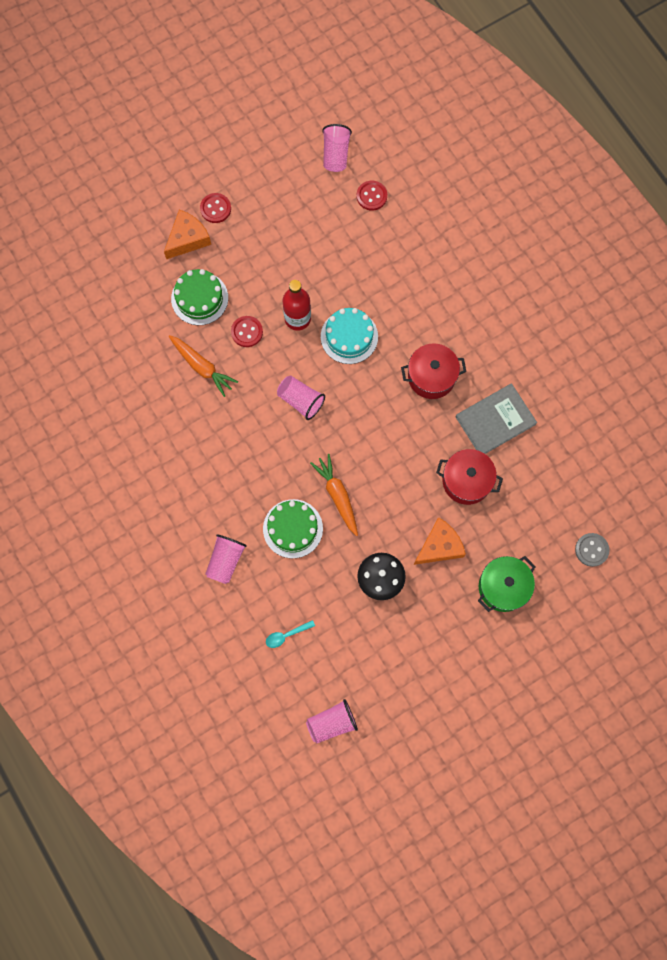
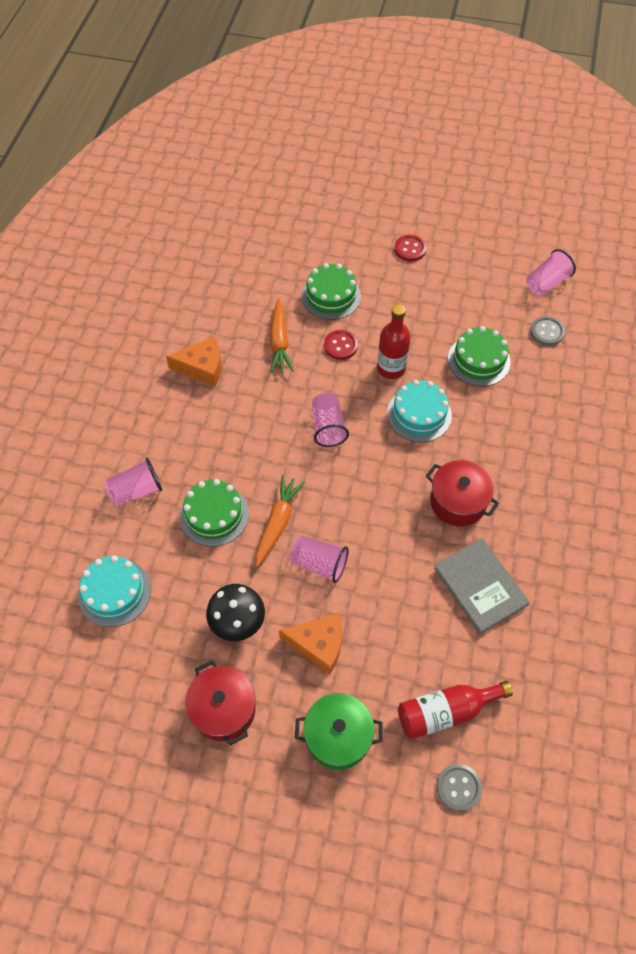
camera: 45 degrees right, 15 degrees down
orange cheese [164,210,211,259] -> orange cheese moved to [166,336,222,387]
turquoise spoon [266,620,315,648] -> turquoise cake [78,555,151,627]
pink cup [306,699,358,743] -> pink cup moved to [290,536,349,583]
red button [357,181,387,211] -> grey button [530,316,565,346]
red pot [436,449,503,505] -> red pot moved to [185,660,256,746]
grey book [456,384,537,454] -> grey book turned 45 degrees clockwise [434,538,530,634]
none -> red bottle [398,681,513,739]
none -> green cake [448,326,511,386]

